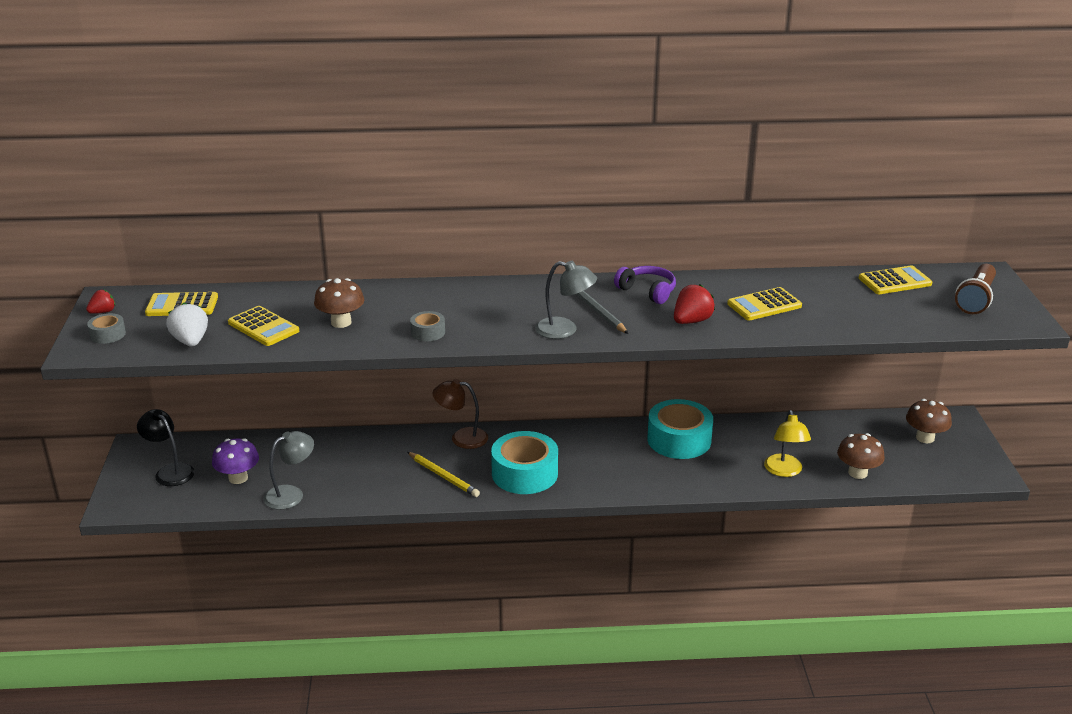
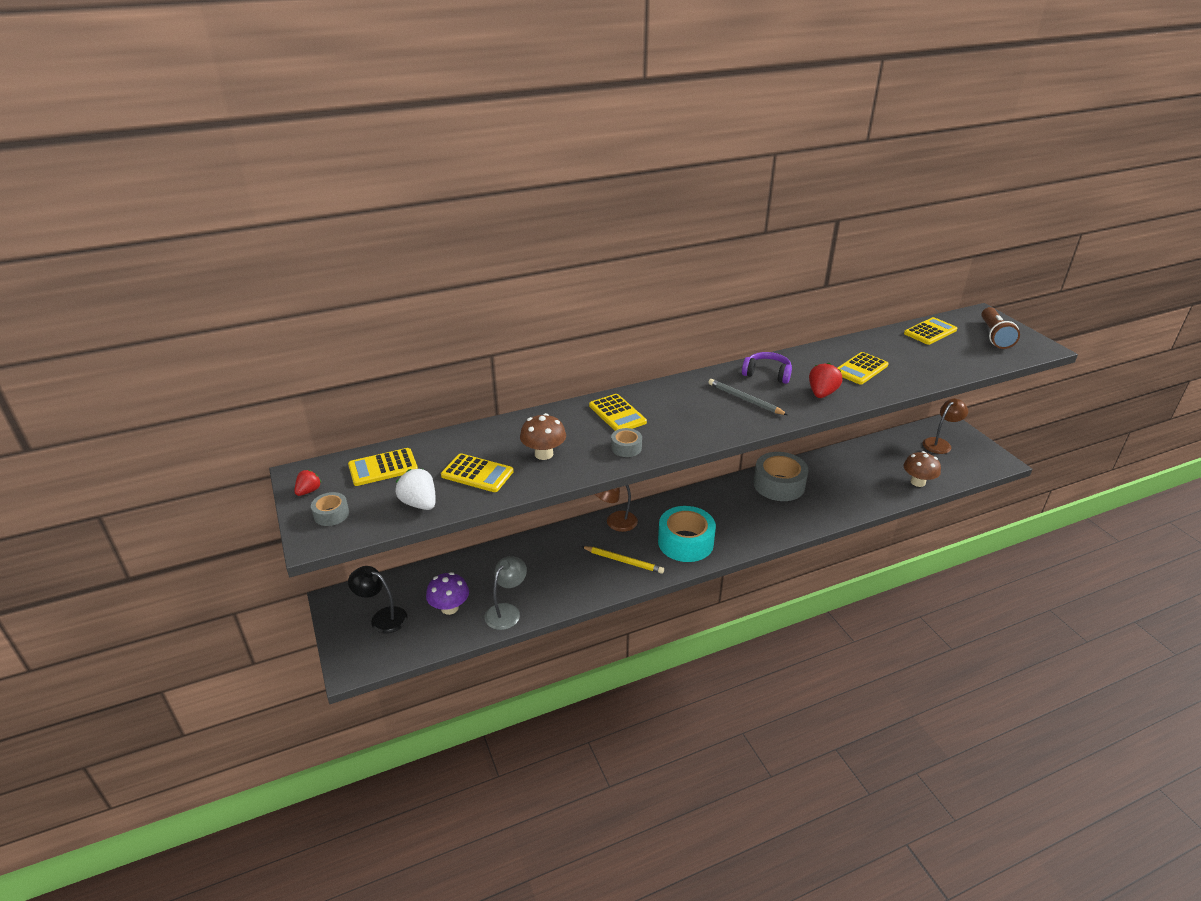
camera: 20 degrees left, 5 degrees up
grey lamp [535,261,597,339] -> none
turquoise tape [647,399,713,459] -> grey tape [753,452,809,501]
yellow lamp [764,410,811,477] -> none
brown mushroom [906,399,952,443] -> brown lamp [923,399,968,454]
none -> yellow calculator [589,394,647,431]

